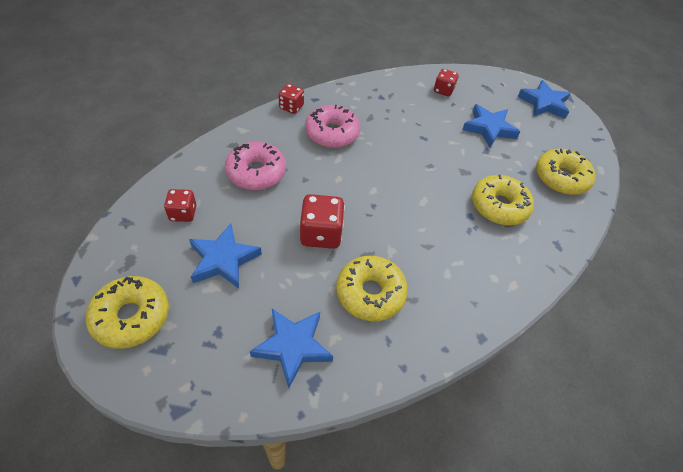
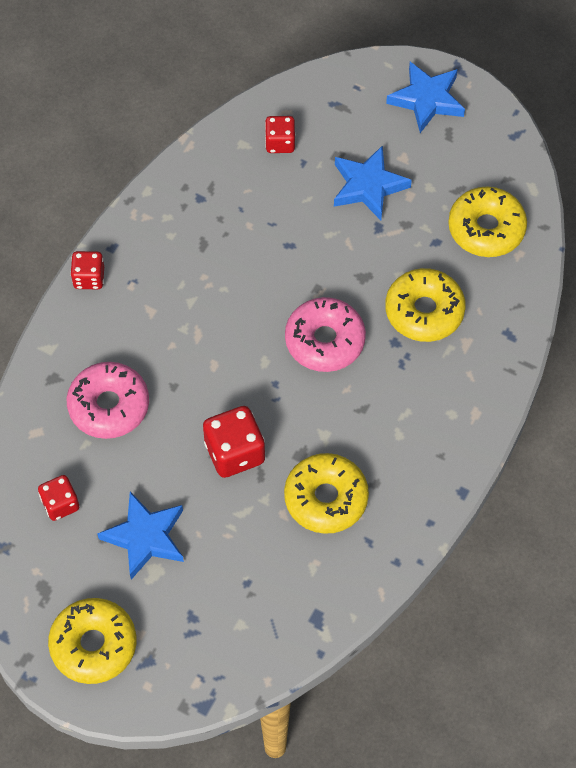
camera: 20 degrees left, 10 degrees up
blue star [250,309,333,388] -> none
pink donut [305,105,360,148] -> pink donut moved to [285,297,366,372]

